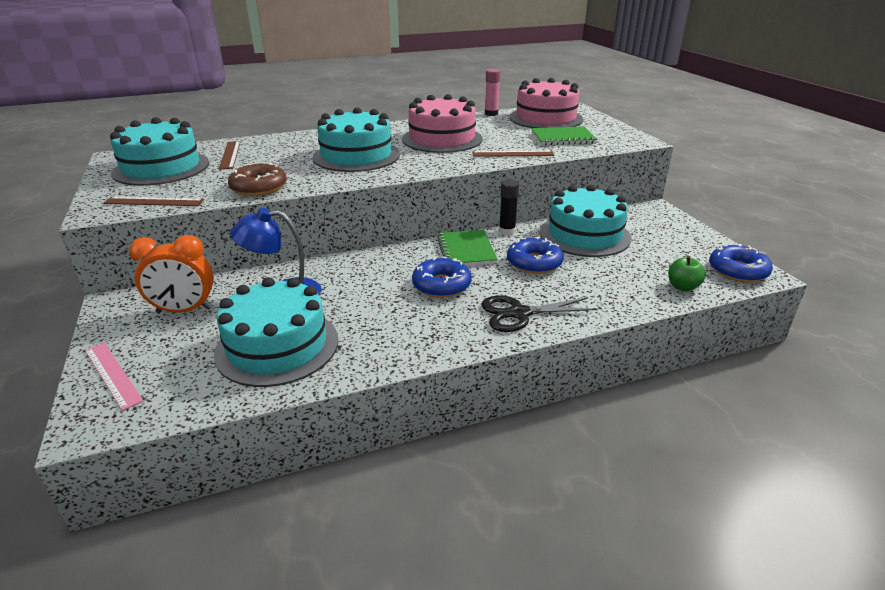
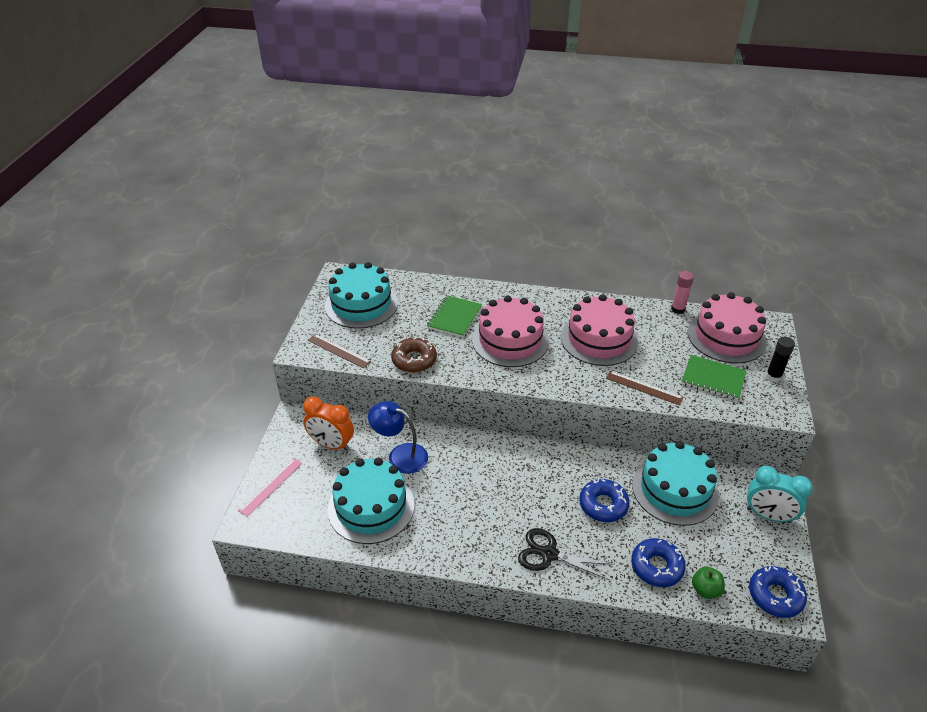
camera: 30 degrees right, 10 degrees up
pink ruler [85,343,144,411] -> pink ruler turned 45 degrees clockwise [238,458,302,517]
brown ruler [219,141,241,170] -> none
turquoise cake [312,107,400,172] -> pink cake [472,295,549,367]
blue donut [412,257,472,298] -> blue donut moved to [631,538,686,587]
green notebook [437,230,498,266] -> green notebook moved to [427,295,482,337]
black glue stick [499,180,519,235] -> black glue stick moved to [766,337,795,382]
none -> turquoise clock [747,466,813,523]

